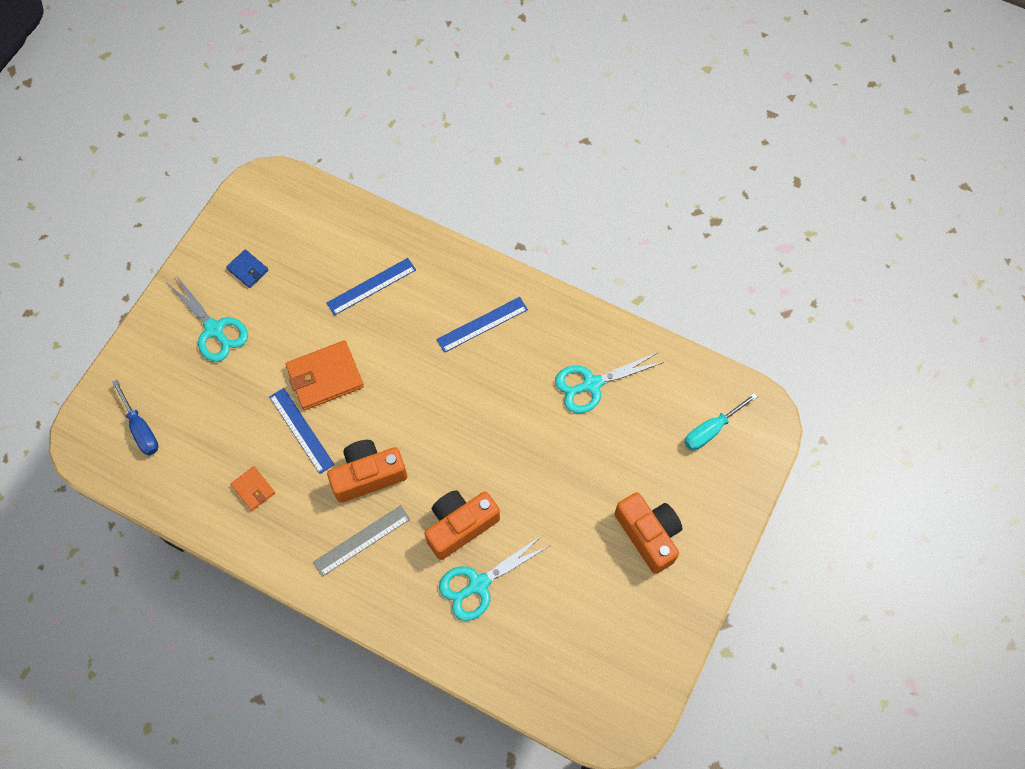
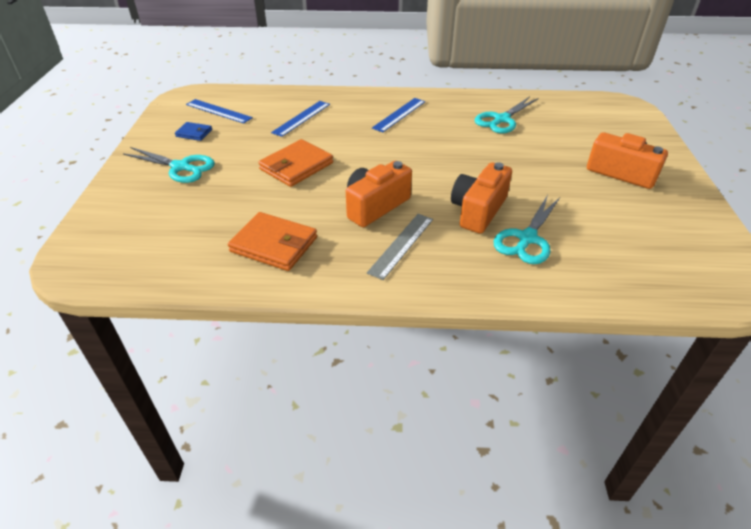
camera: 25 degrees left, 25 degrees down
blue screwdriver [112,380,158,456] -> none
orange wallet [231,466,275,511] -> orange wallet [228,212,317,271], size x1.87
blue ruler [269,388,335,474] -> blue ruler moved to [186,99,253,124]
turquoise screwdriver [684,393,757,450] -> none

